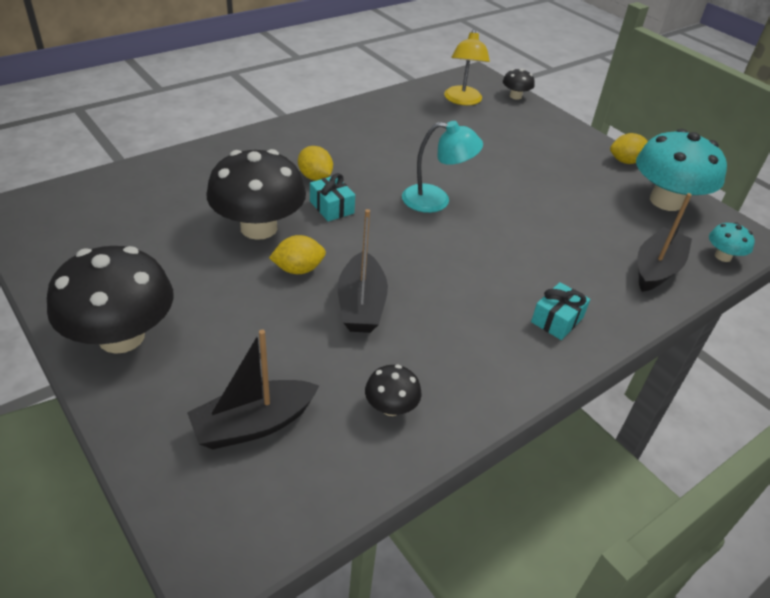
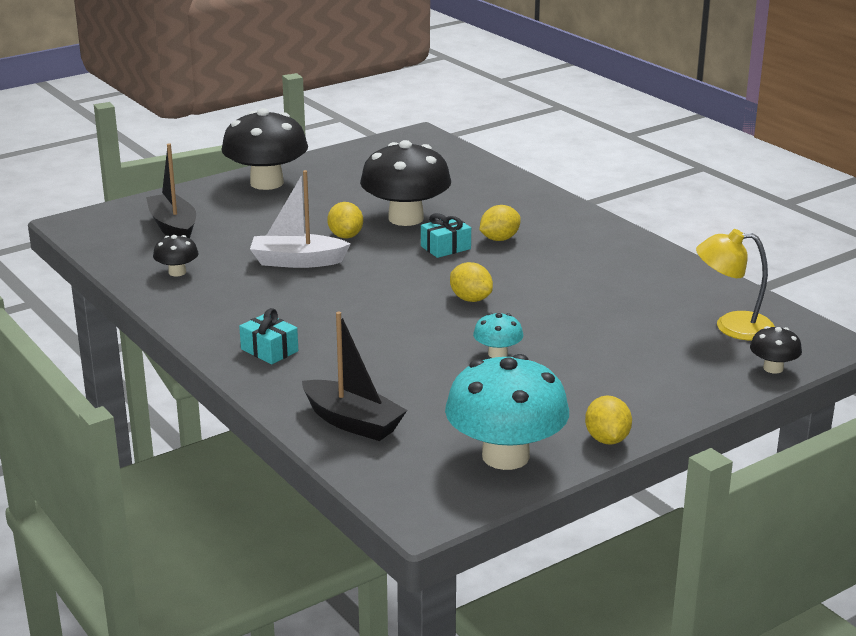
camera: 95 degrees right, 15 degrees down
black boat [338,209,388,333] -> white boat [250,170,350,268]
turquoise lamp [402,121,483,213] -> yellow lemon [450,262,493,302]
turquoise mushroom [709,222,755,262] -> turquoise mushroom moved to [473,313,523,358]

